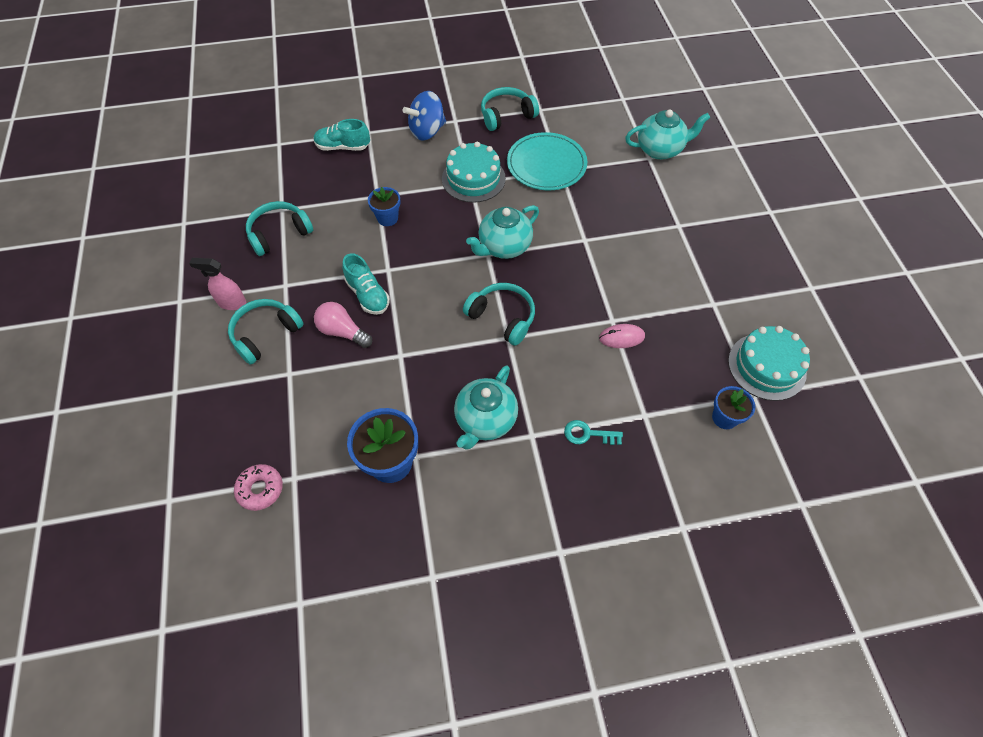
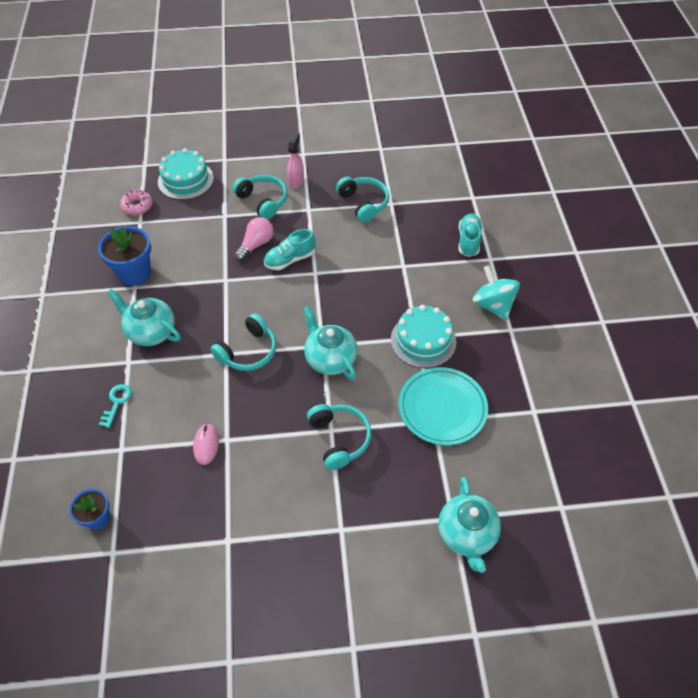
camera: 95 degrees right, 5 degrees down
blue flower pot [368,187,400,226] -> none
blue spinning top [403,91,446,141] -> turquoise spinning top [473,265,520,321]
turquoise headphones [481,87,539,131] -> turquoise headphones moved to [307,404,371,470]
turquoise cake [728,326,810,401] -> turquoise cake moved to [158,148,214,200]

